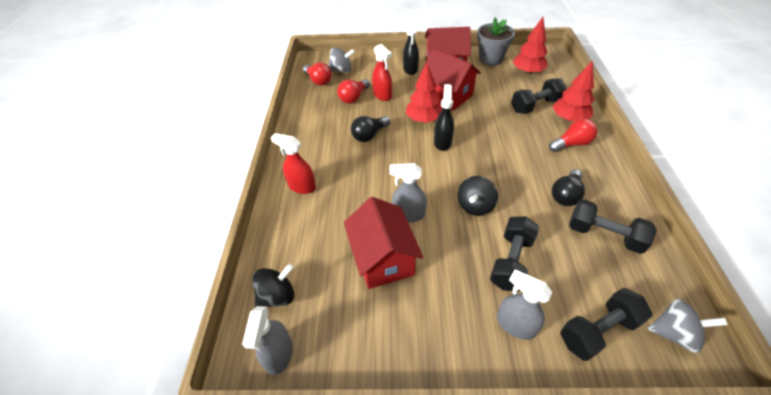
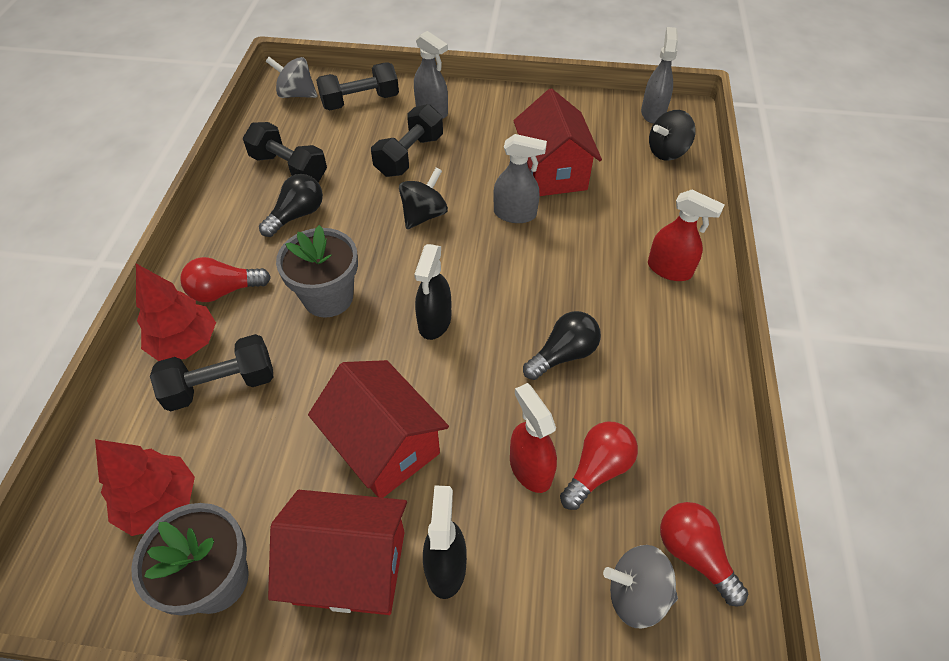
camera: 175 degrees left, 5 degrees up
red tree [406,63,443,123] -> none
none -> grey flower pot [276,225,358,318]

